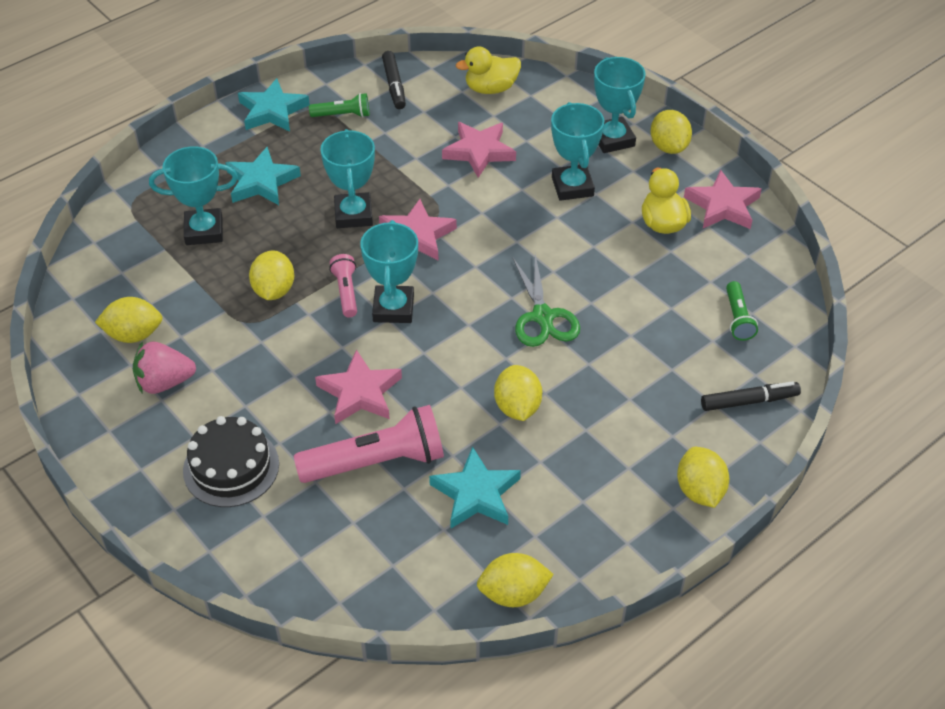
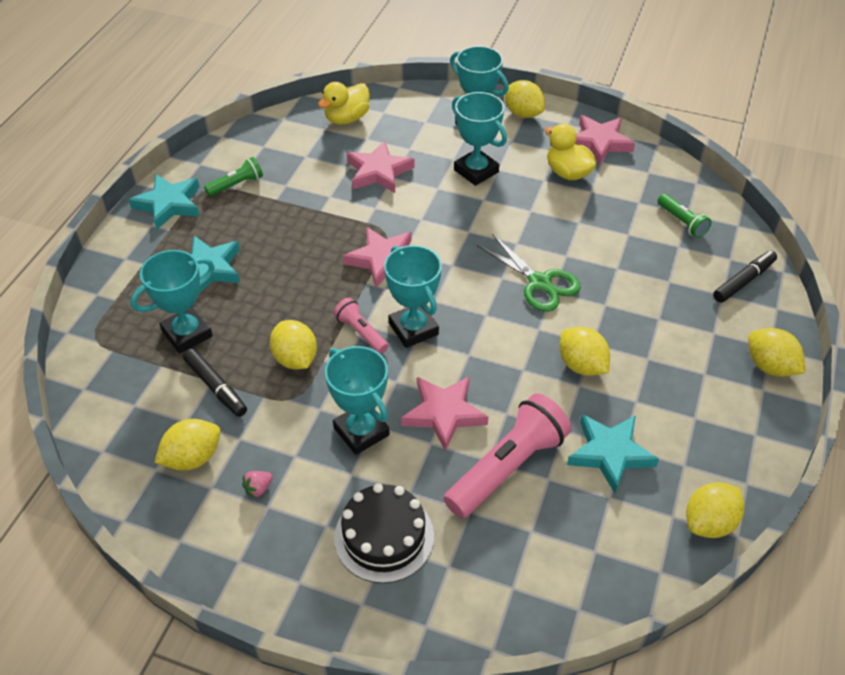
camera: 30 degrees left, 0 degrees up
pink strawberry [133,341,196,394] -> pink strawberry [242,471,273,499], size x0.48
turquoise trophy [320,129,375,228] -> turquoise trophy moved to [325,346,390,455]
black marker [382,51,406,109] -> black marker moved to [183,349,247,417]

